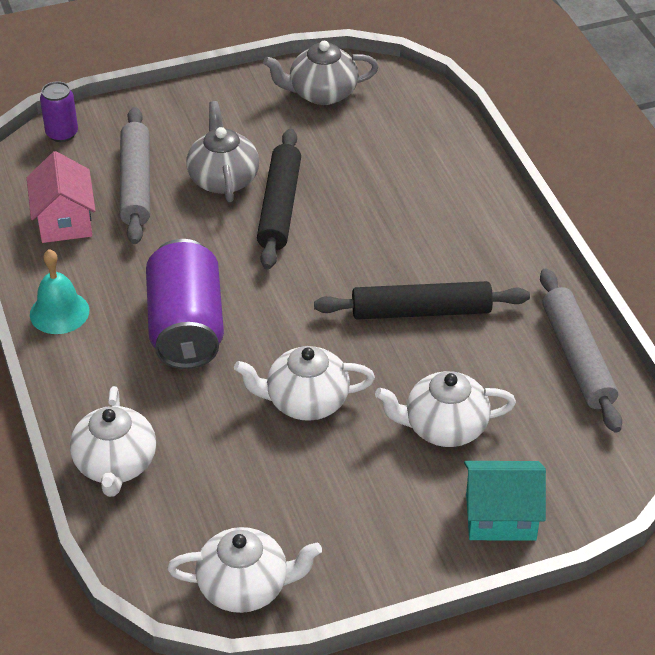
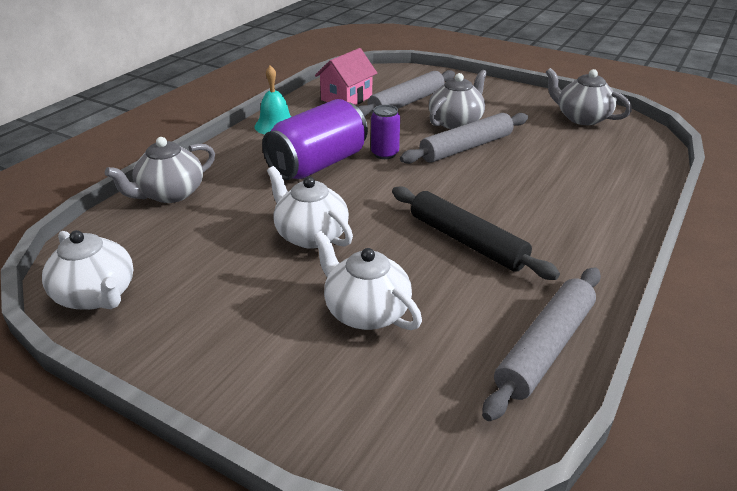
camera: 50 degrees right, 10 degrees down
purple can [40,81,78,142] -> purple can moved to [371,105,400,159]
white teapot [70,386,156,497] -> grey teapot [105,137,215,203]
black rolling pin [257,129,301,269] -> grey rolling pin [400,113,528,164]
turquoise house [464,461,546,541] -> none

